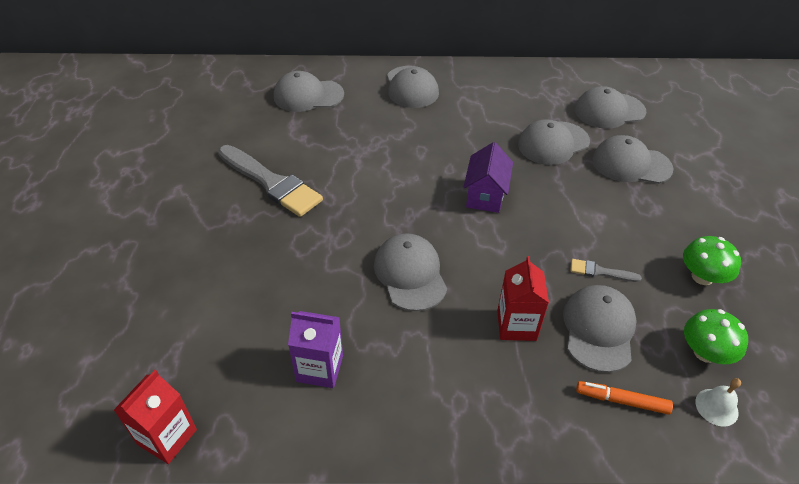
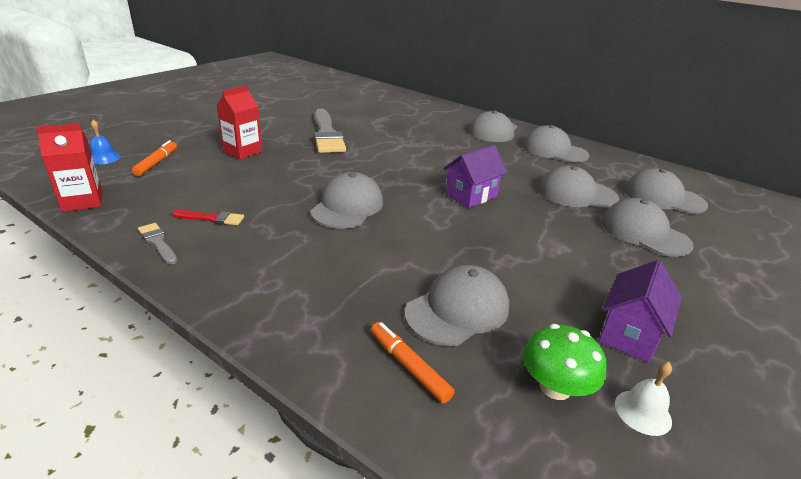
camera: 35 degrees right, 15 degrees down
grey cap [274,71,344,112] -> grey cap moved to [523,125,590,163]
purple carton [288,311,343,388] -> red brush [172,210,244,225]
red carton [497,256,549,341] -> red carton moved to [216,85,262,160]
grey brush [570,259,642,282] -> grey brush moved to [138,223,177,264]
green mushroom [683,236,741,285] -> purple house [599,260,682,363]
white bell [695,378,741,427] -> white bell moved to [615,362,672,436]
none -> blue bell [90,120,121,165]
none -> orange marker [132,140,177,176]

